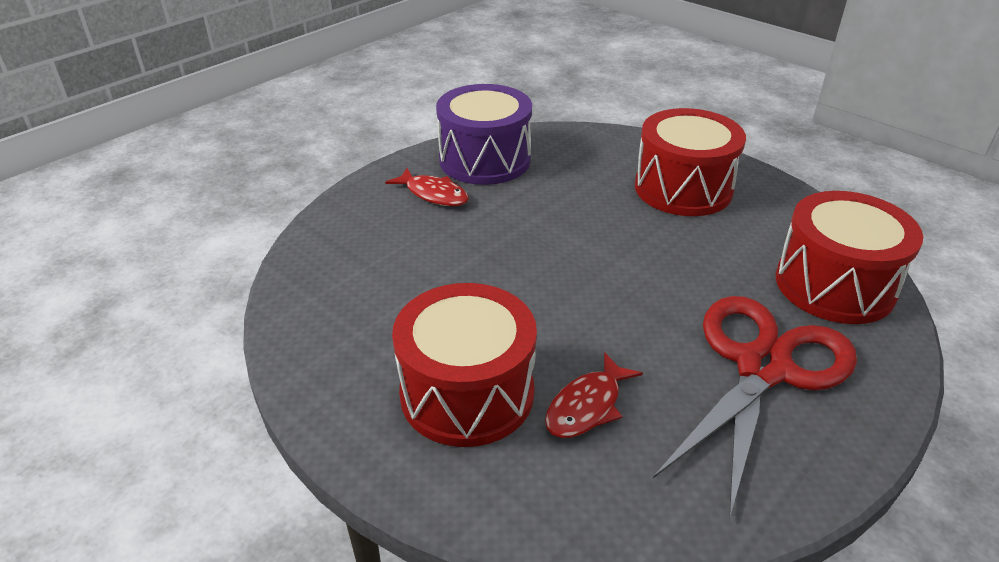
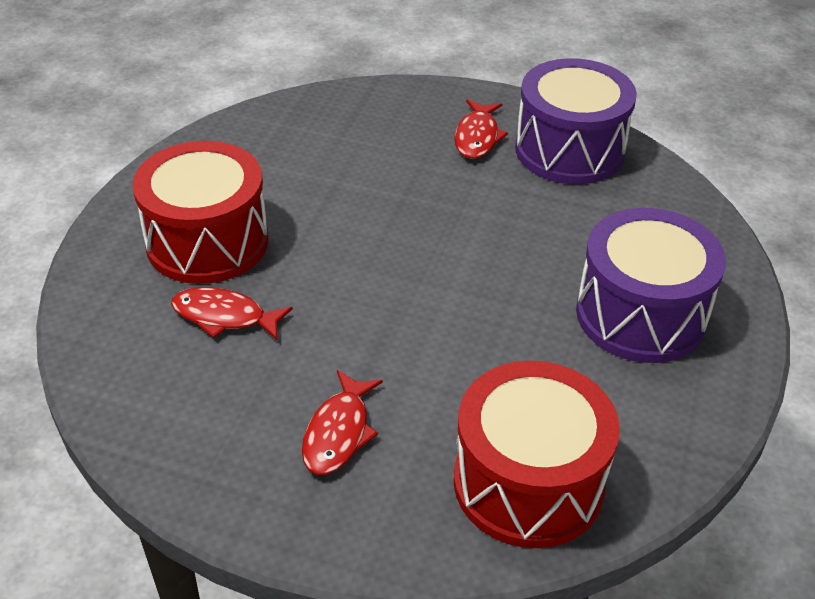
camera: 65 degrees right, 5 degrees up
red drum [635,108,746,216] -> purple drum [576,208,726,363]
red scissors [653,296,857,519] -> red fish [302,370,383,475]

